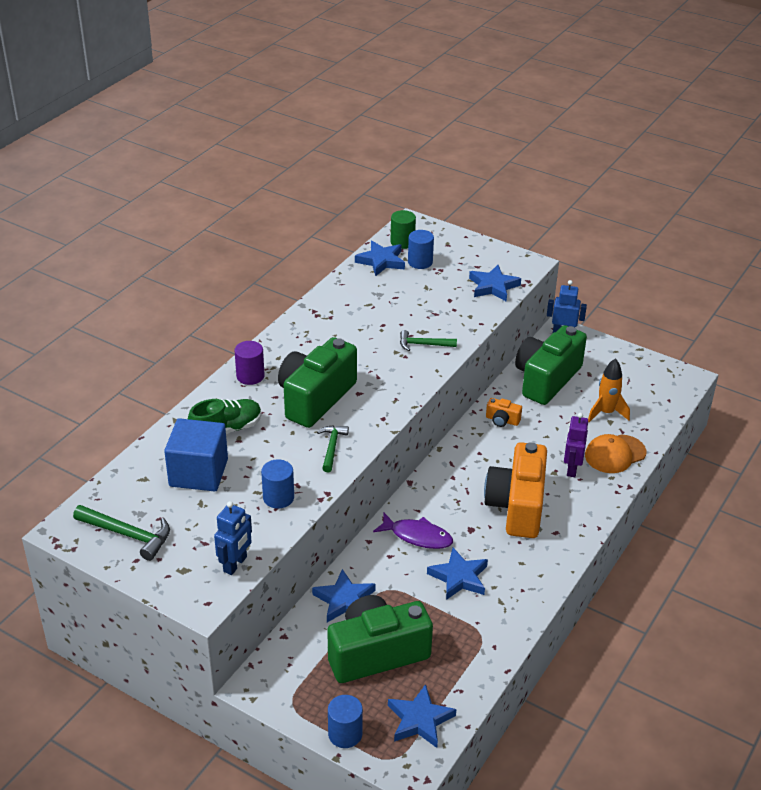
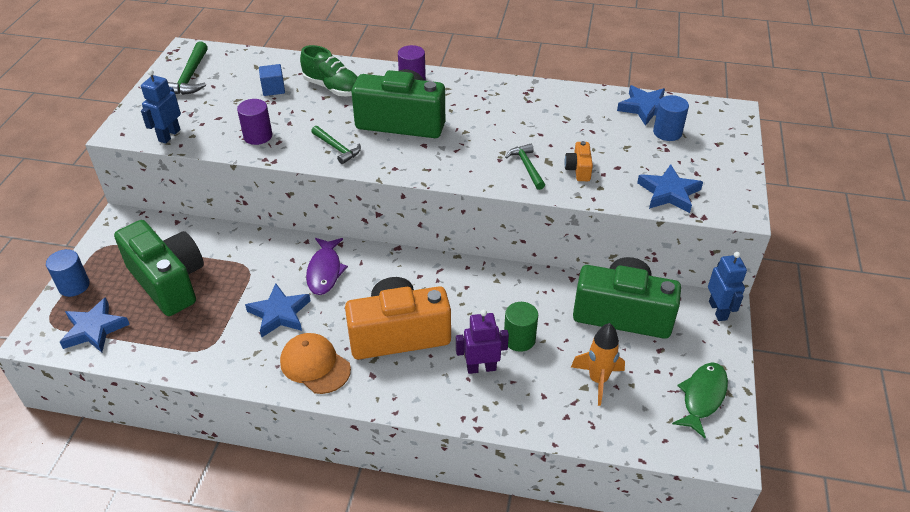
camera: 70 degrees right, 5 degrees up
blue cube [164,418,228,491] -> blue cube [259,64,285,96], size x0.50
blue robot [214,501,252,575] -> blue robot turned 105 degrees clockwise [141,69,181,143]
blue cylinder [261,459,294,509] -> purple cylinder [237,99,272,145]
blue star [312,569,375,622] -> none
green hammer [317,425,349,472] -> green hammer turned 60 degrees clockwise [311,126,361,164]
green cylinder [390,210,416,249] -> green cylinder moved to [504,302,538,352]
orange camera [486,398,522,427] -> orange camera moved to [564,141,593,181]
orange cap [585,434,646,473] -> orange cap moved to [280,333,351,394]
none -> green fish [672,363,728,439]

